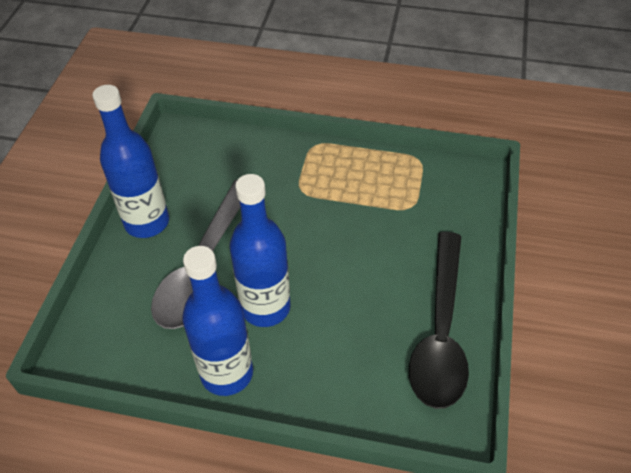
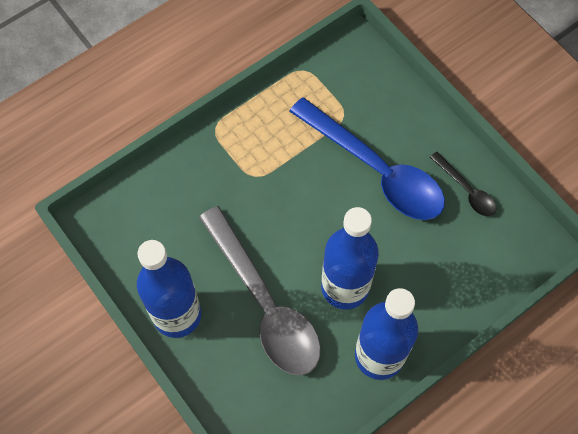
camera: 50 degrees left, 15 degrees up
black spoon [409,232,469,409] -> black spoon [430,152,496,216], size x0.46
none -> blue spoon [289,97,445,220]

